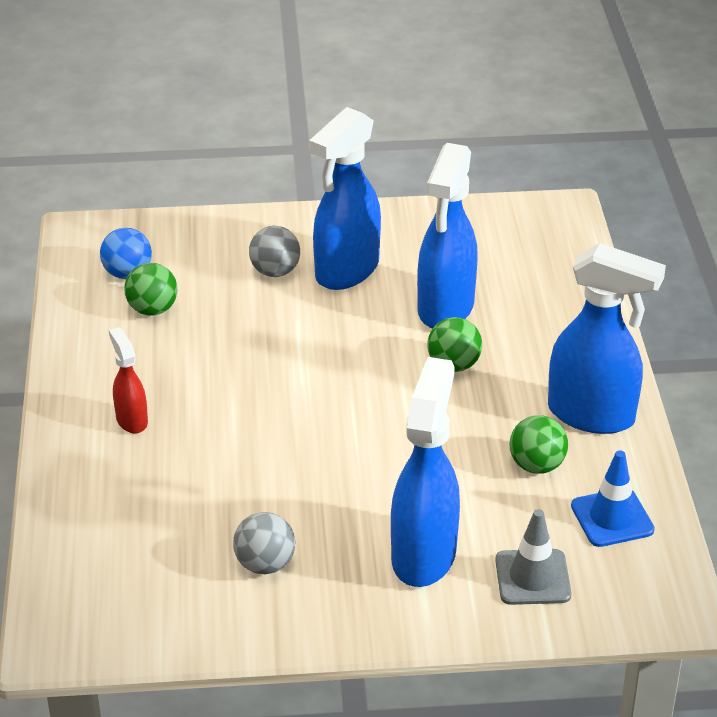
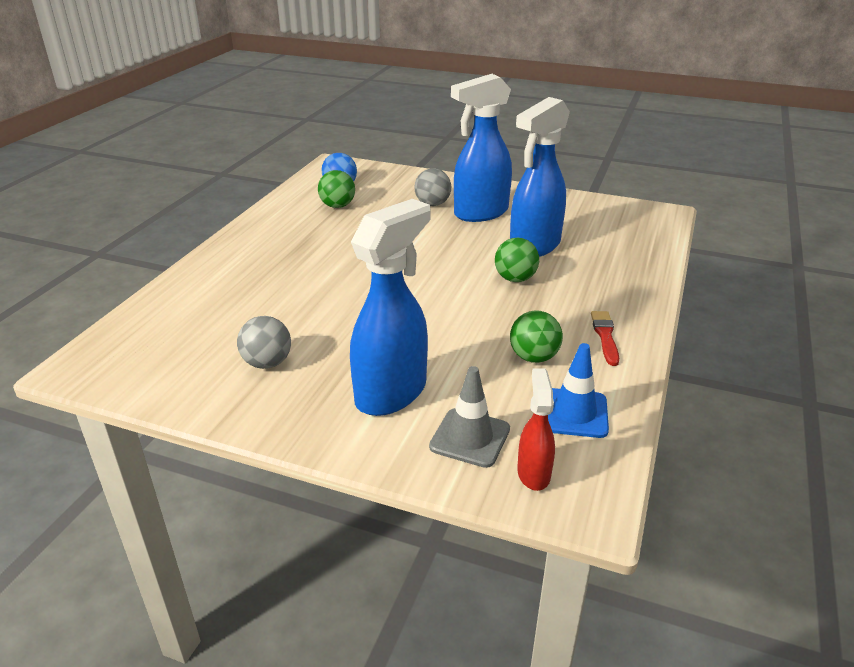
camera: 25 degrees right, 5 degrees down
red spray bottle [109,327,148,434] -> red spray bottle moved to [517,368,555,491]
blue spray bottle [548,243,666,434] -> red brush [591,311,619,366]

